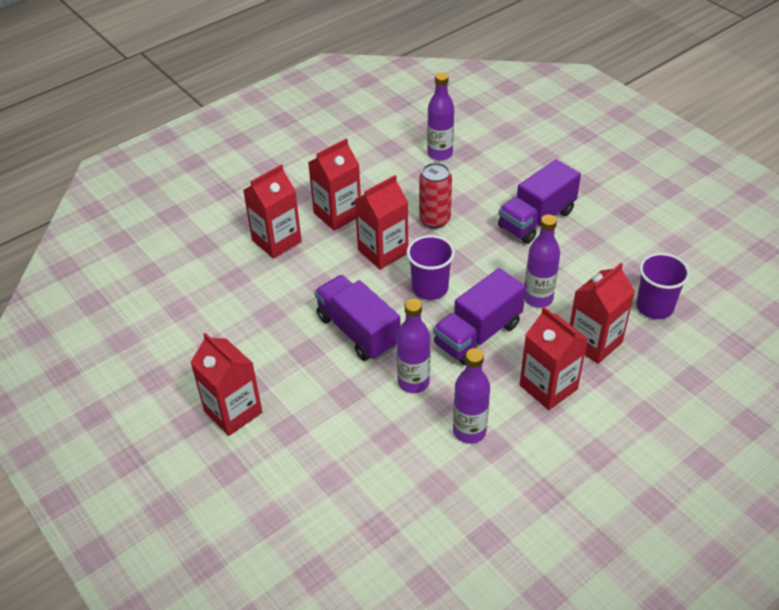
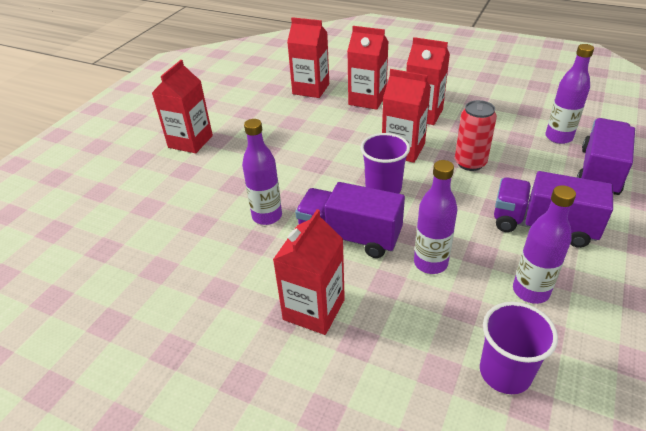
camera: 65 degrees right, 5 degrees down
purple truck [314,275,400,361] -> purple truck moved to [577,118,635,195]
purple bottle [453,348,490,444] -> purple bottle moved to [513,185,576,304]
red carton [570,263,635,364] -> red carton moved to [287,17,329,98]

